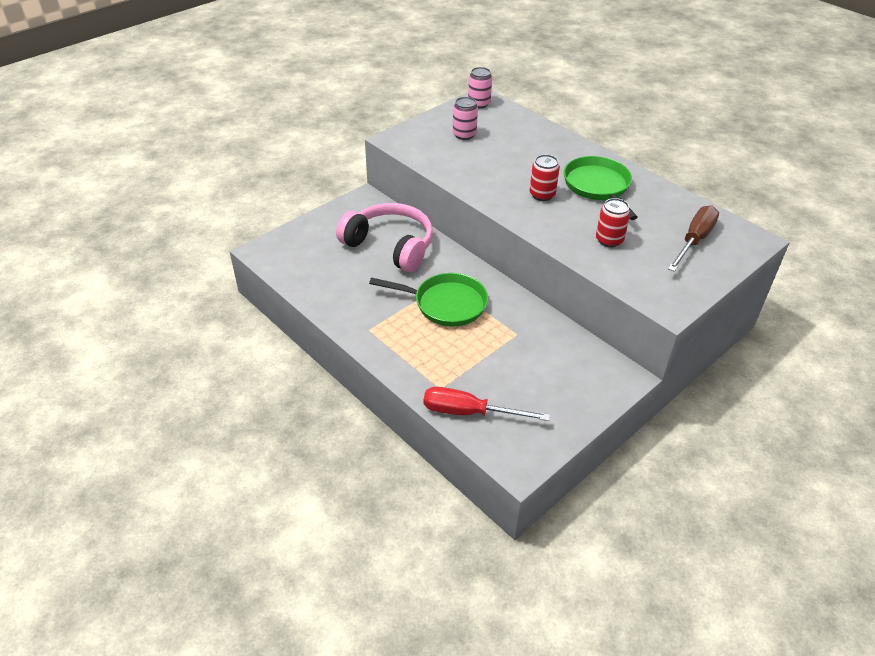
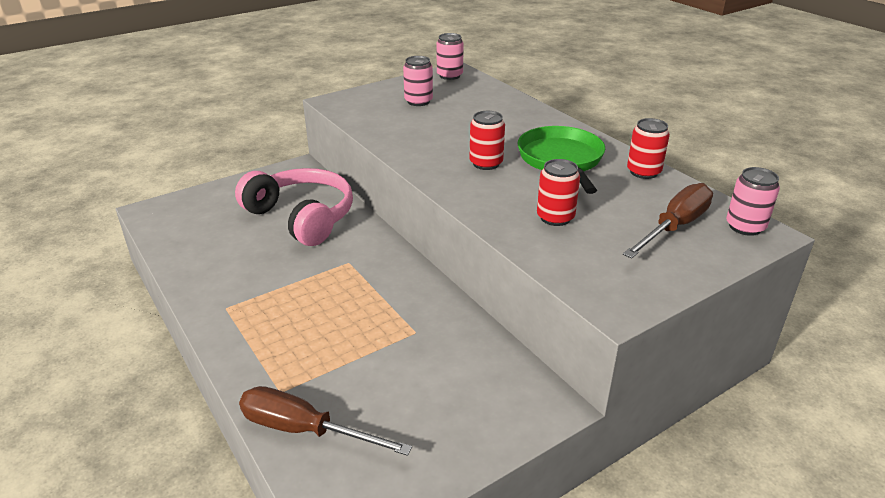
camera: 10 degrees right, 10 degrees down
green pan [369,273,488,326] -> none
red screwdriver [424,387,550,421] -> brown screwdriver [239,386,412,456]
none -> red can [627,118,670,179]
none -> pink can [726,167,780,236]

